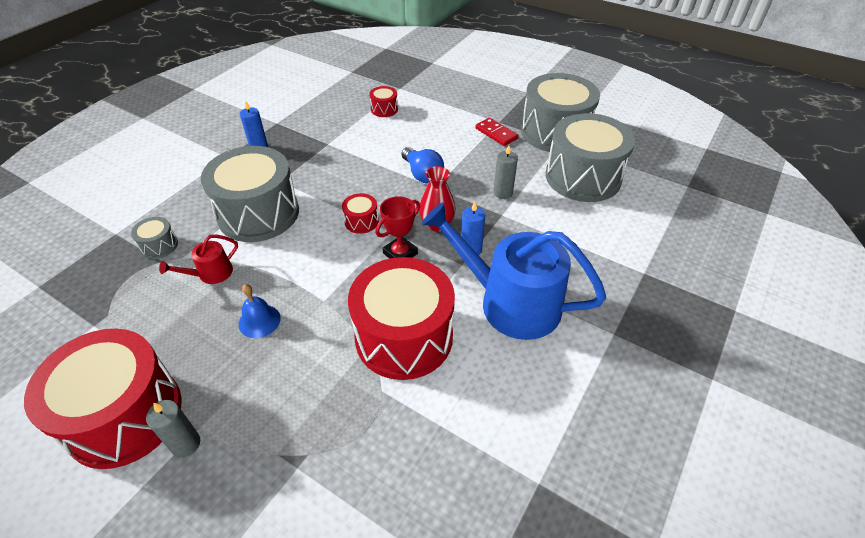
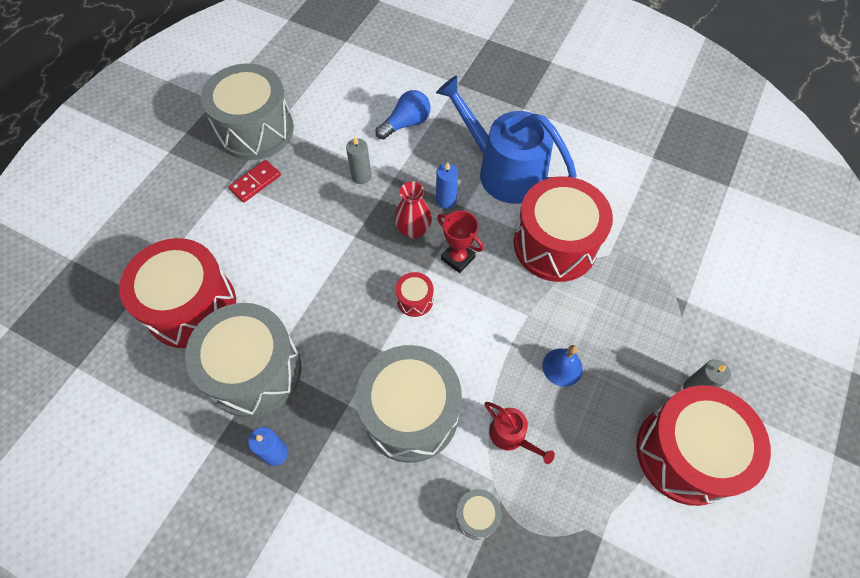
camera: 95 degrees left, 15 degrees up
red drum [369,86,398,117] -> red drum [119,238,236,348], size x2.39
blue light bulb [401,147,444,183] -> blue light bulb moved to [375,90,430,140]
blue watering can [422,202,606,340] -> blue watering can turned 105 degrees clockwise [436,76,577,204]
grey drum [546,113,635,202] -> grey drum moved to [185,303,301,418]

